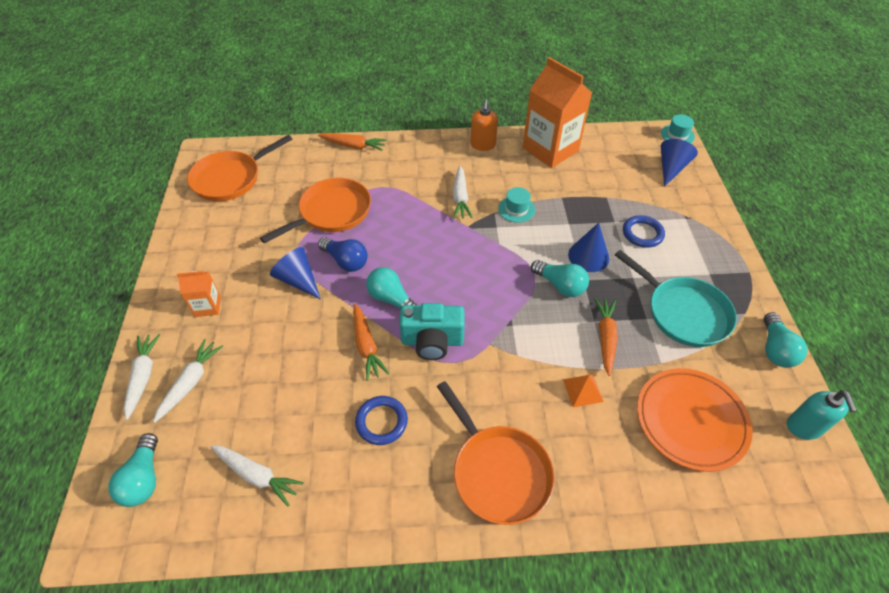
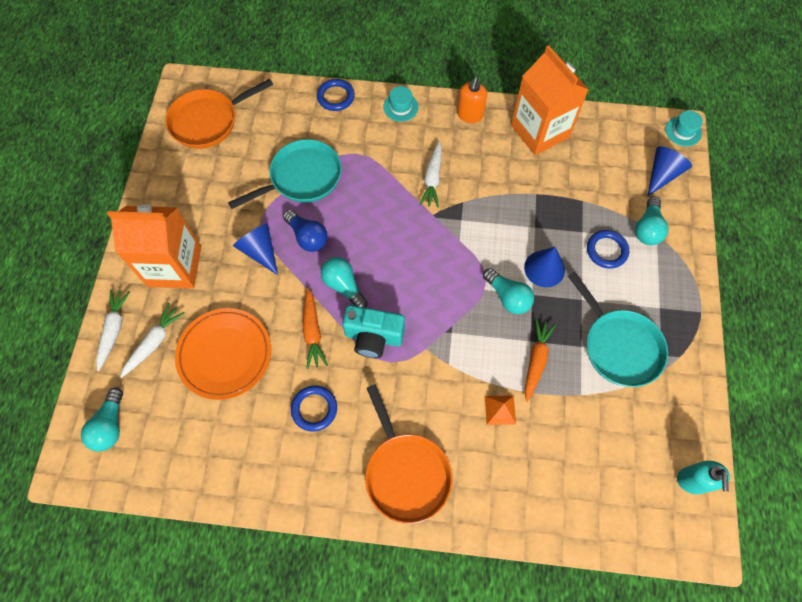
camera: 10 degrees right, 15 degrees up
orange carton [177,271,221,317] -> orange carton [107,204,201,289], size x2.14
white carrot [210,445,304,506] -> none
orange pan [260,178,371,244] -> turquoise pan [228,139,342,209]
orange carrot [318,133,387,151] -> blue ring [317,79,355,111]
turquoise hat [498,187,535,223] -> turquoise hat moved to [383,86,419,122]
orange plate [637,368,753,472] -> orange plate moved to [175,308,271,400]
turquoise light bulb [764,312,807,368] -> turquoise light bulb moved to [635,197,668,245]

